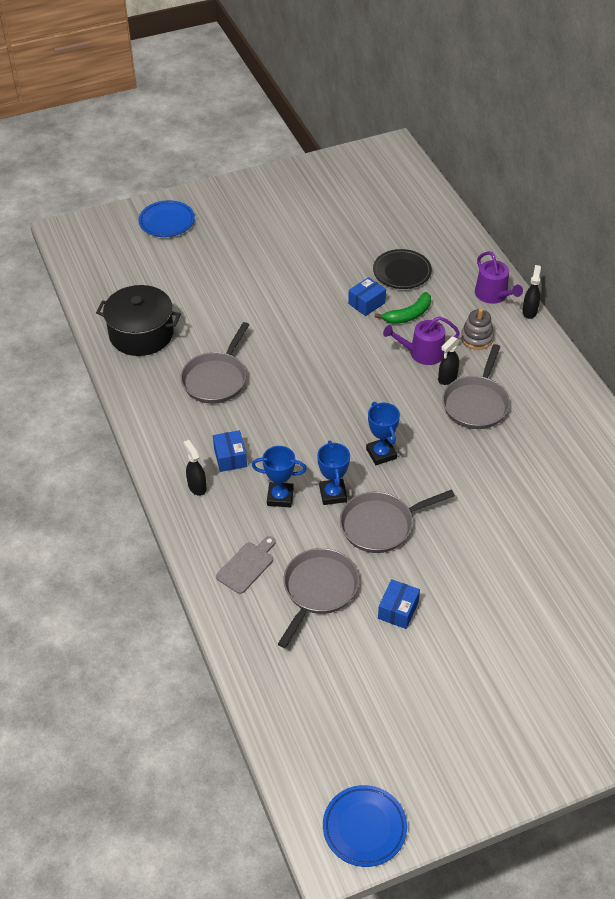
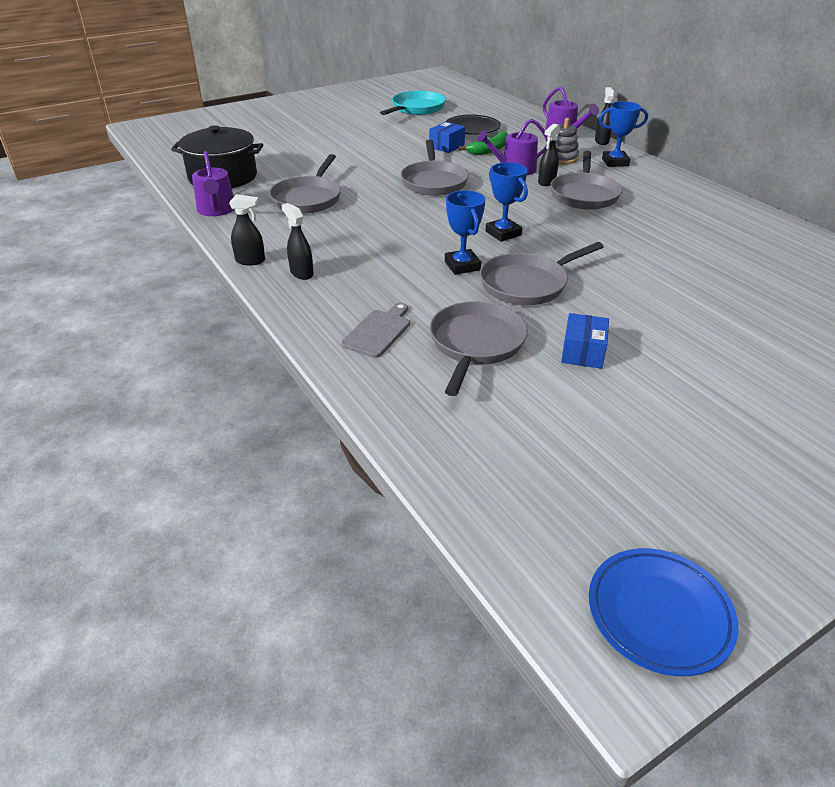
camera: 10 degrees left, 10 degrees down
blue plate [138,200,195,237] -> none
blue box [213,430,247,472] -> none
blue trophy [252,446,307,507] -> blue trophy moved to [599,101,648,167]
none -> purple watering can [192,151,235,216]
none -> black spray bottle [229,194,265,265]
none -> turquoise pan [380,91,446,115]
none -> grey pan [401,140,469,196]

